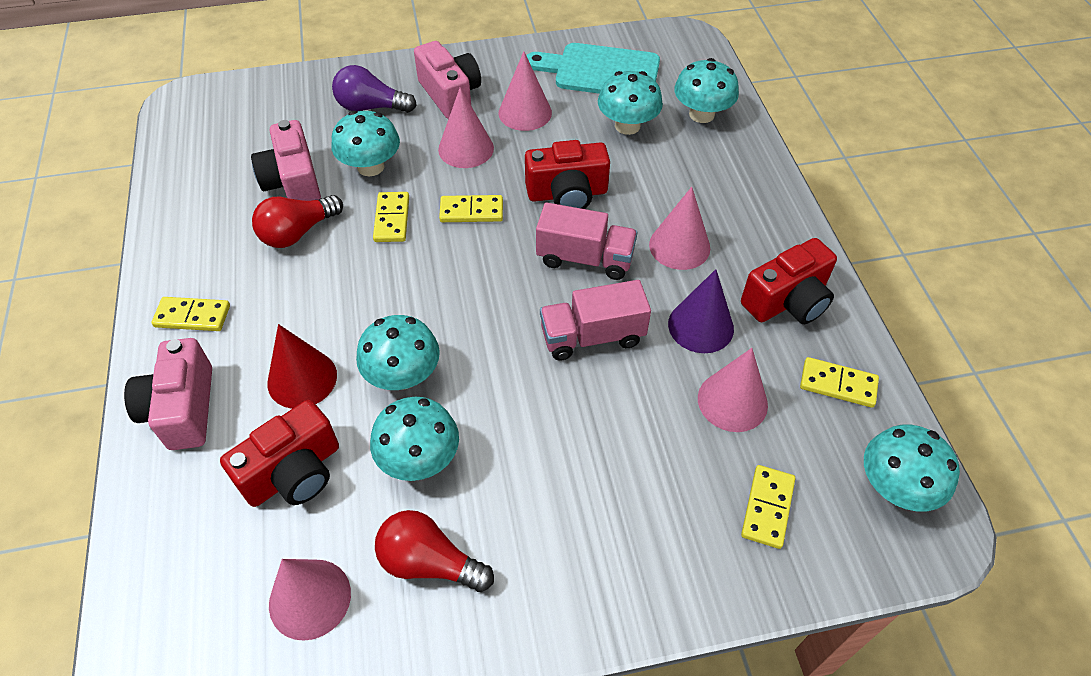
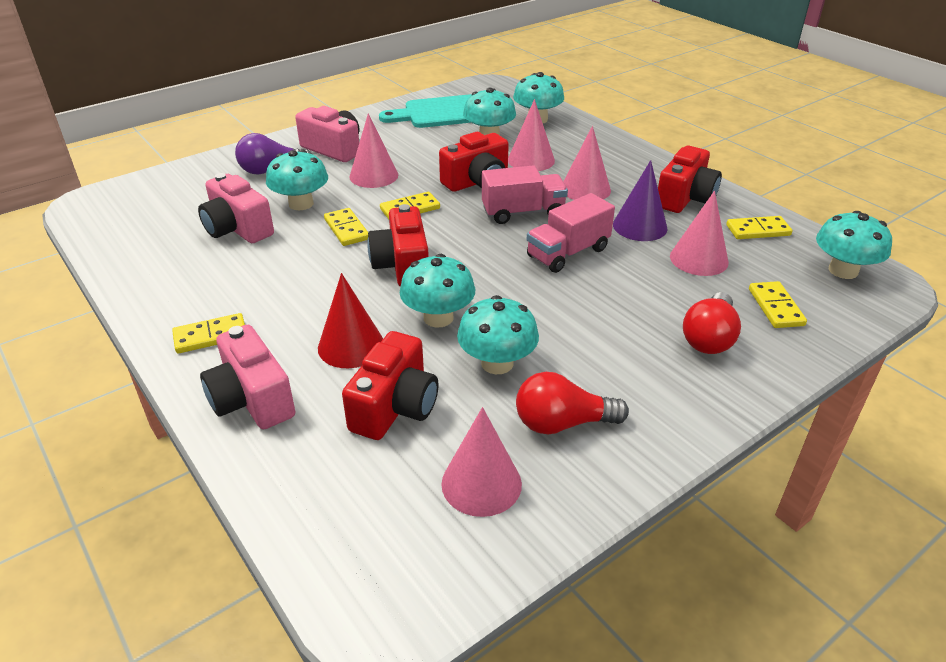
camera: 25 degrees left, 15 degrees down
red light bulb [252,195,343,248] -> red light bulb moved to [683,292,741,354]
pink cone [498,51,552,131] -> pink cone moved to [508,99,555,171]
none -> red camera [367,204,429,287]

